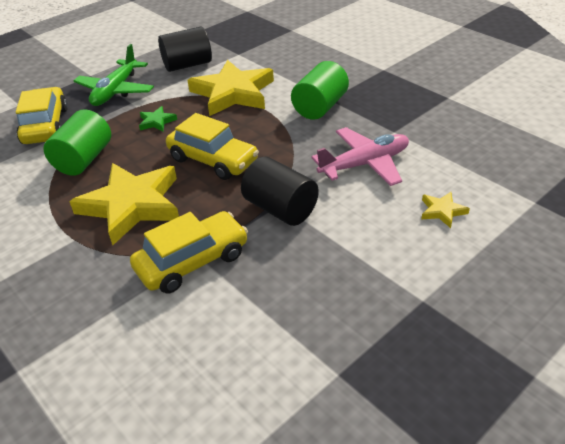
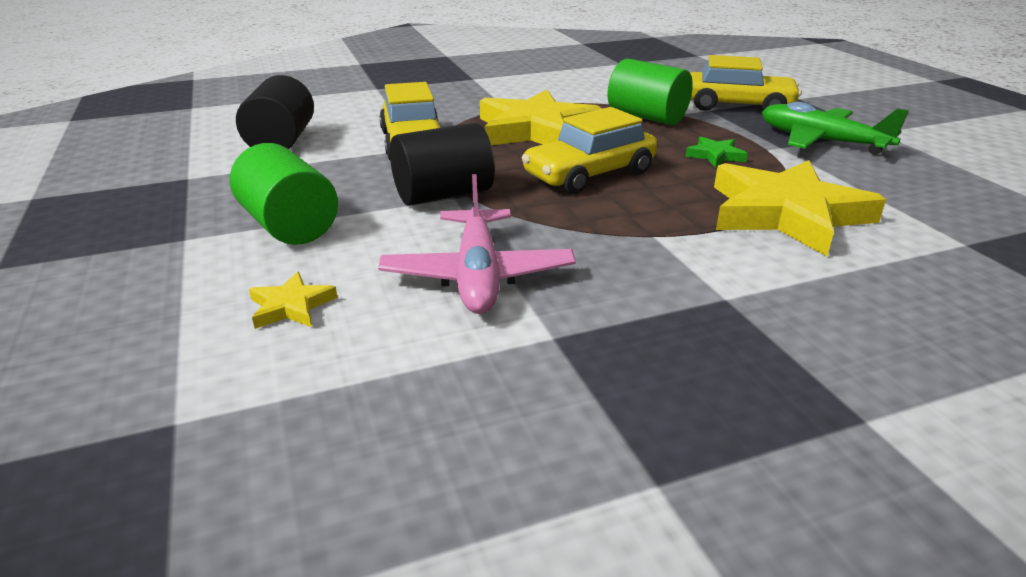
camera: 110 degrees right, 10 degrees down
black cylinder [158,27,212,72] -> black cylinder moved to [236,75,314,149]
green cylinder [291,61,349,120] -> green cylinder moved to [230,143,338,245]

